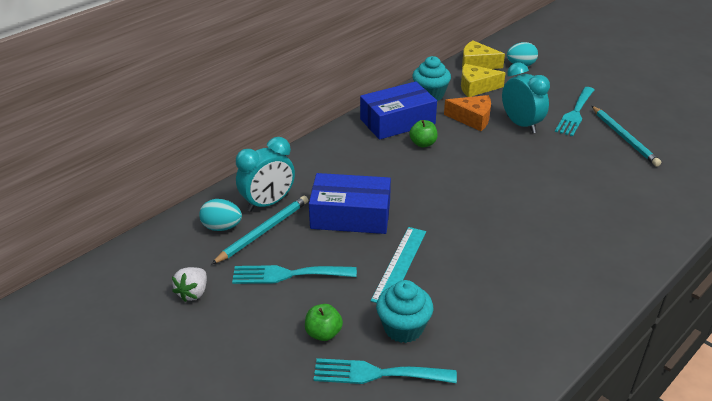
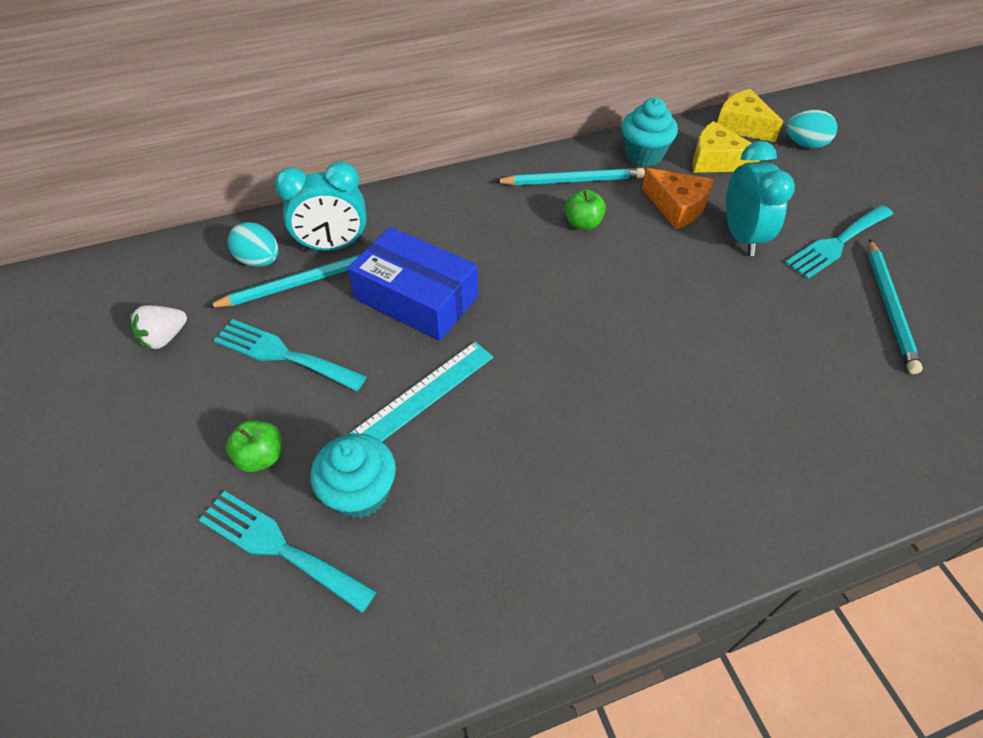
camera: 25 degrees right, 15 degrees up
blue box [360,81,437,140] -> turquoise pencil [494,168,645,185]

